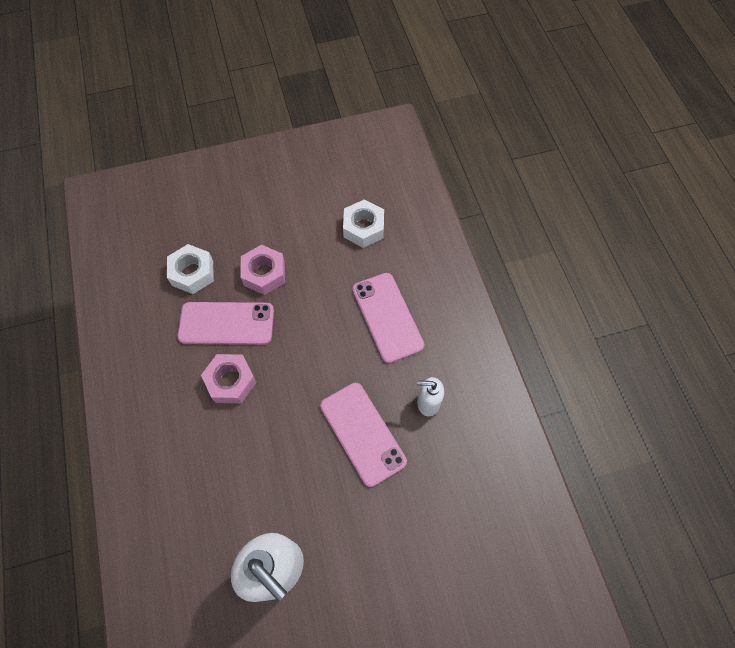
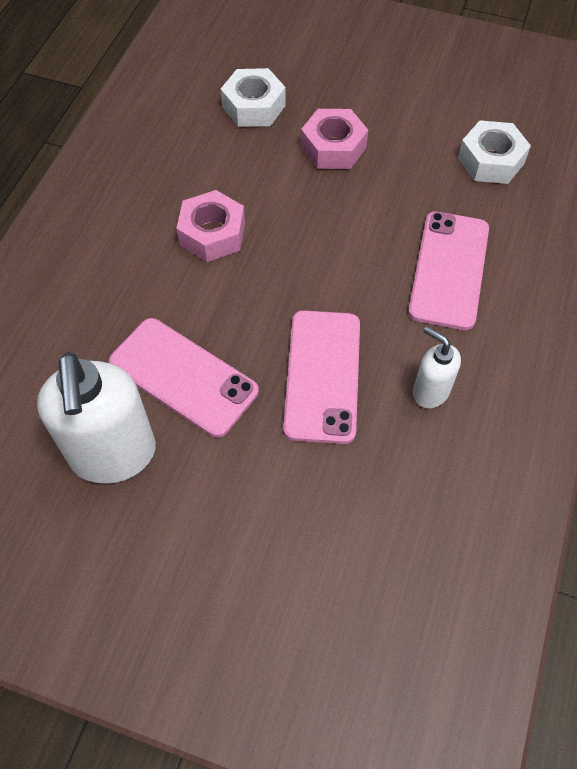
camera: 35 degrees right, 5 degrees down
pink phone [178,302,274,345] -> pink phone moved to [109,318,259,438]

